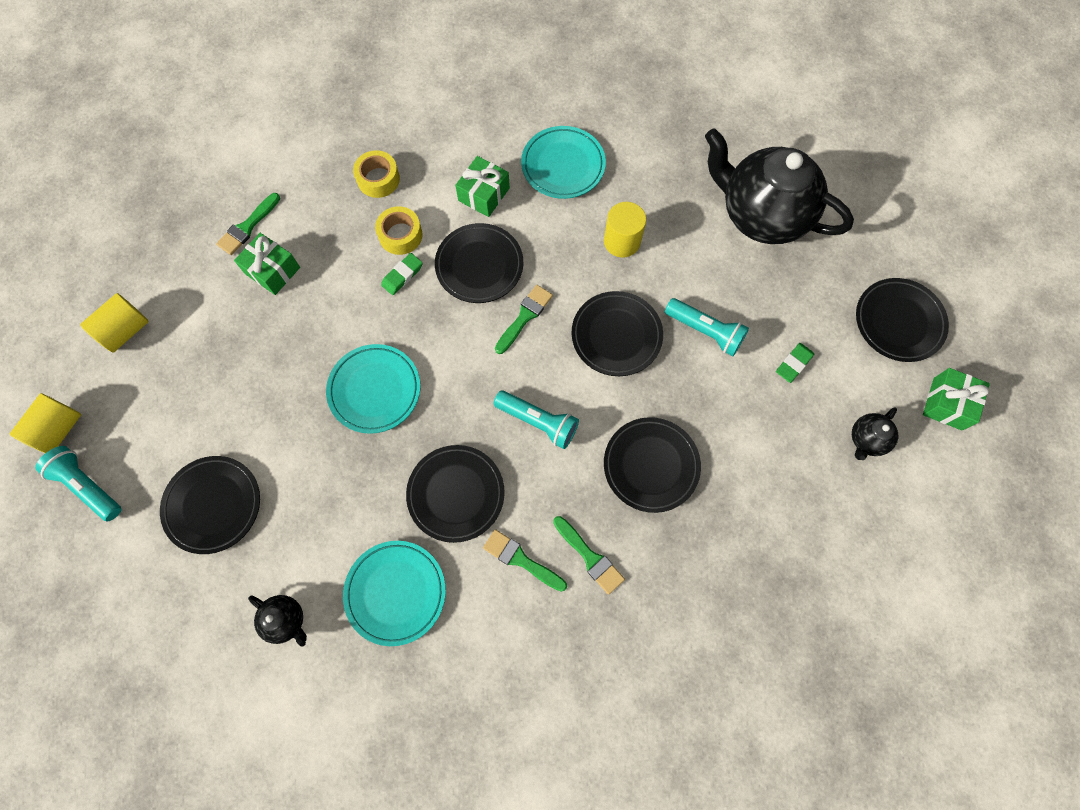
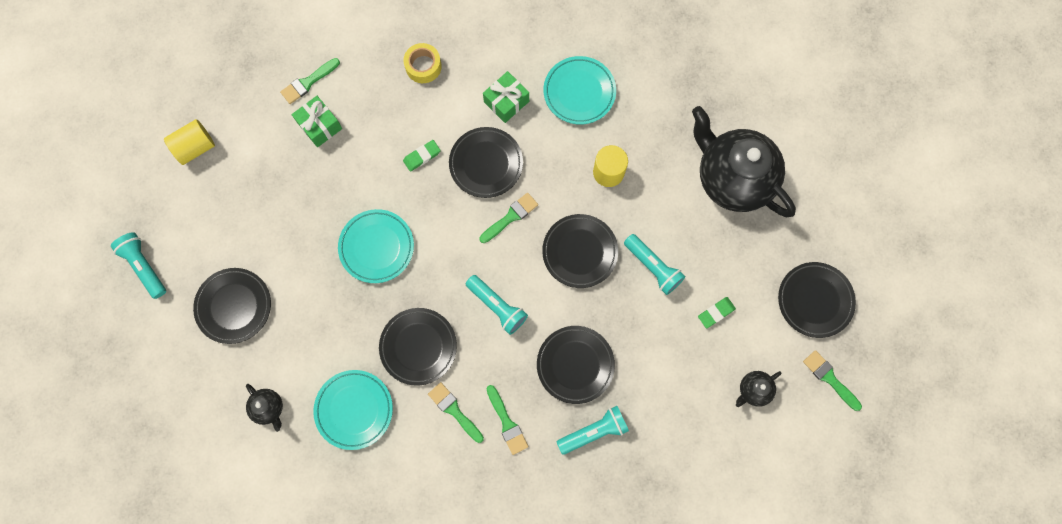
camera: 15 degrees right, 5 degrees up
yellow cylinder [10,393,81,453] -> none
yellow tape [375,206,423,255] -> none
green gift [923,368,990,431] -> green brush [803,350,862,411]
none -> turquoise flashlight [557,406,629,455]

